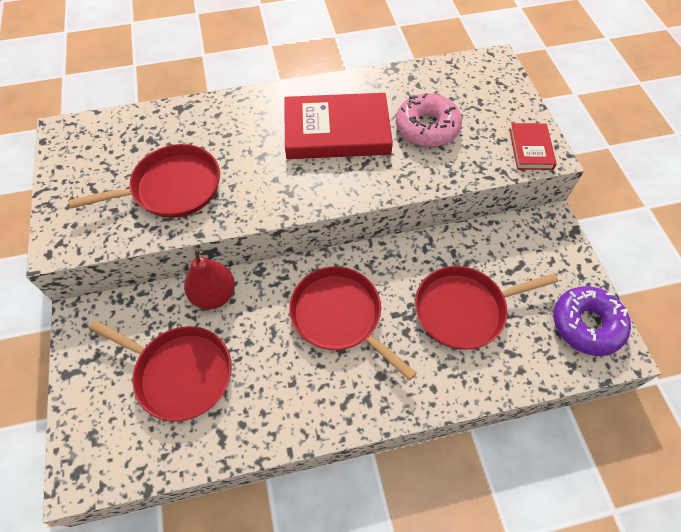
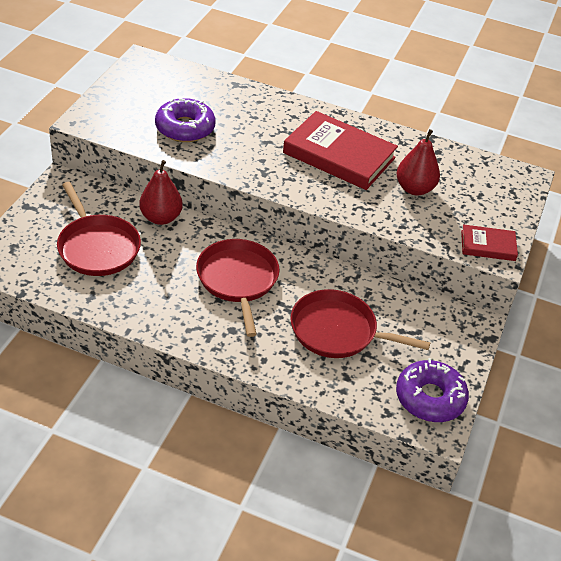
camera: 30 degrees right, 15 degrees down
red pan [69,144,220,218] -> purple donut [155,98,215,142]
pink donut [396,93,462,147] -> red pear [396,129,440,195]
red book [509,123,557,170] -> red book turned 60 degrees clockwise [461,224,518,261]

